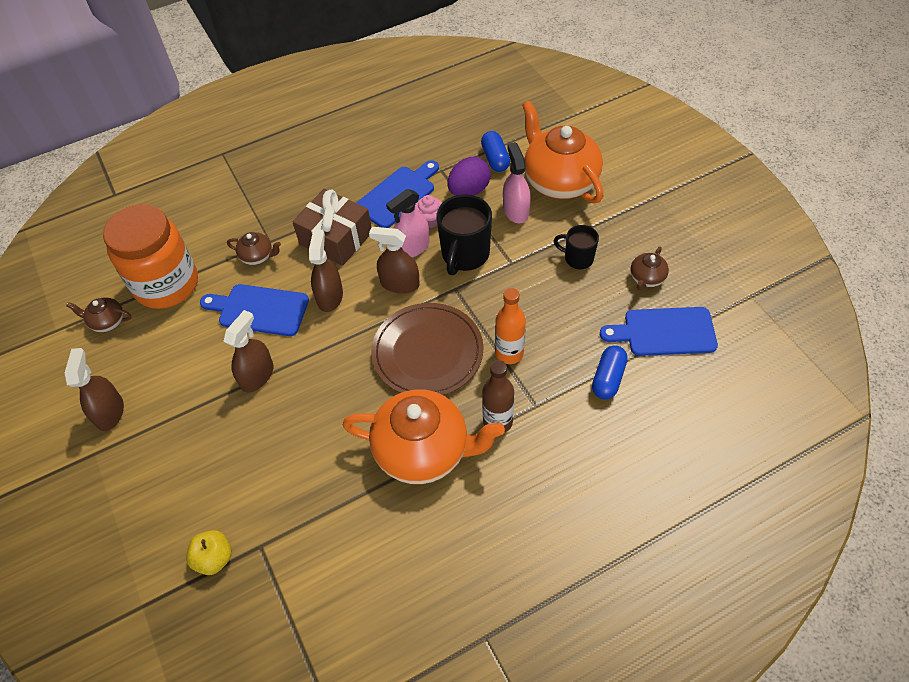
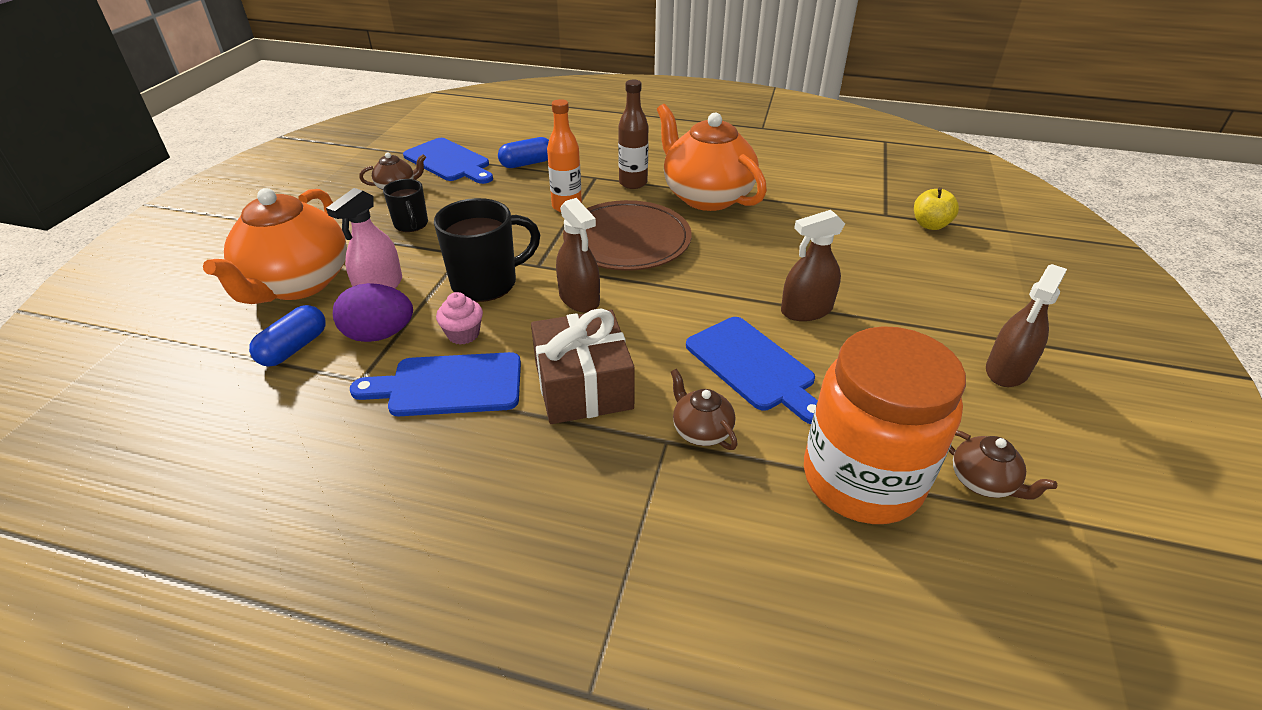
camera: 140 degrees left, 15 degrees down
brown spray bottle [309,229,343,312] -> none
pink spray bottle [386,189,430,258] -> none

